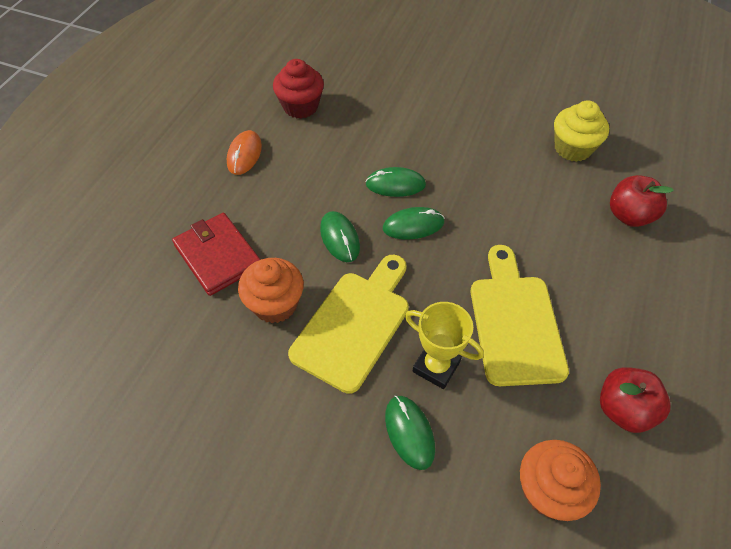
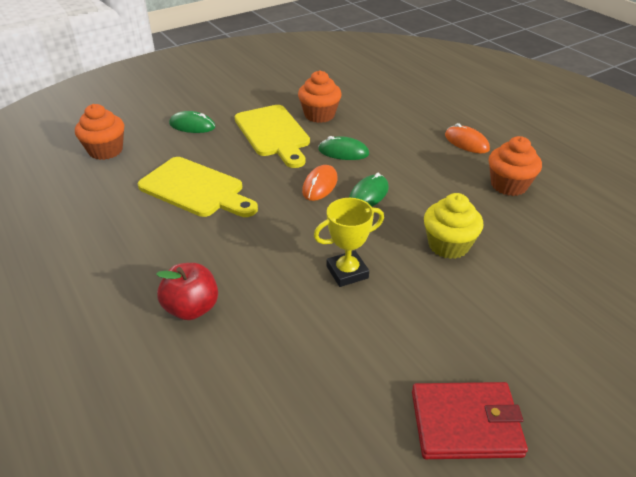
camera: 125 degrees right, 15 degrees down
red wallet [172,213,261,296] -> red wallet moved to [412,382,528,459]
red cupcake [273,59,324,119] -> orange cupcake [489,136,542,196]
green mouse [383,207,444,239] -> orange mouse [302,165,338,201]
yellow trophy [405,302,484,389] -> yellow trophy moved to [314,198,384,287]
yellow cupcake [554,100,609,162] -> yellow cupcake moved to [424,193,484,259]
red apple [600,367,670,433] -> none

